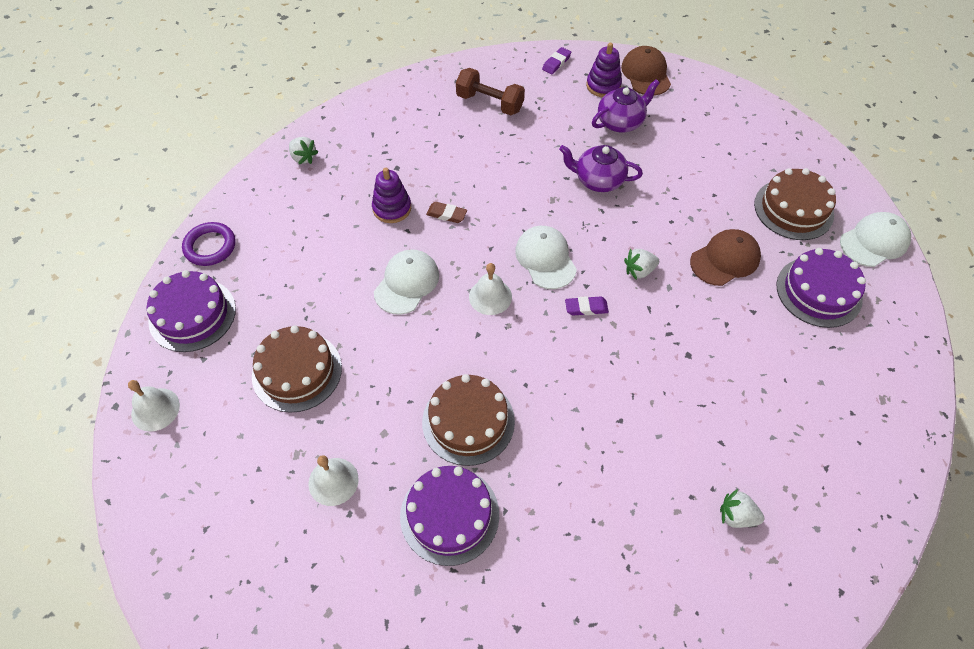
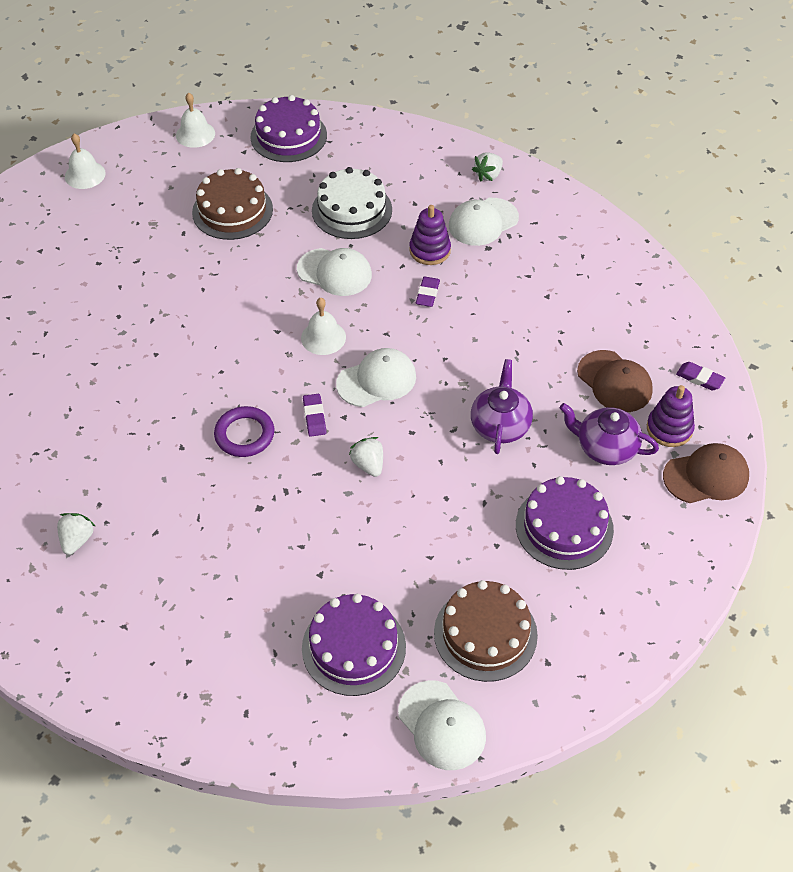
camera: 85 degrees right, 5 degrees down
purple ring [182,222,235,266] -> purple ring moved to [214,406,274,457]
white bell [308,455,359,506] -> white bell moved to [65,133,106,189]
purple cake [400,466,499,566] -> purple cake moved to [516,476,614,570]
brown cake [422,374,515,466] -> none
brown eraser [426,202,467,223] -> purple eraser [416,277,440,307]
brown dumbbell [456,68,525,115] -> none
purple teapot [592,79,660,133] -> purple teapot turned 150 degrees clockwise [559,403,659,465]
brown cap [690,229,761,286] -> brown cap moved to [577,350,653,412]
none -> white cake [312,167,392,239]
none -> white cap [449,198,519,246]

